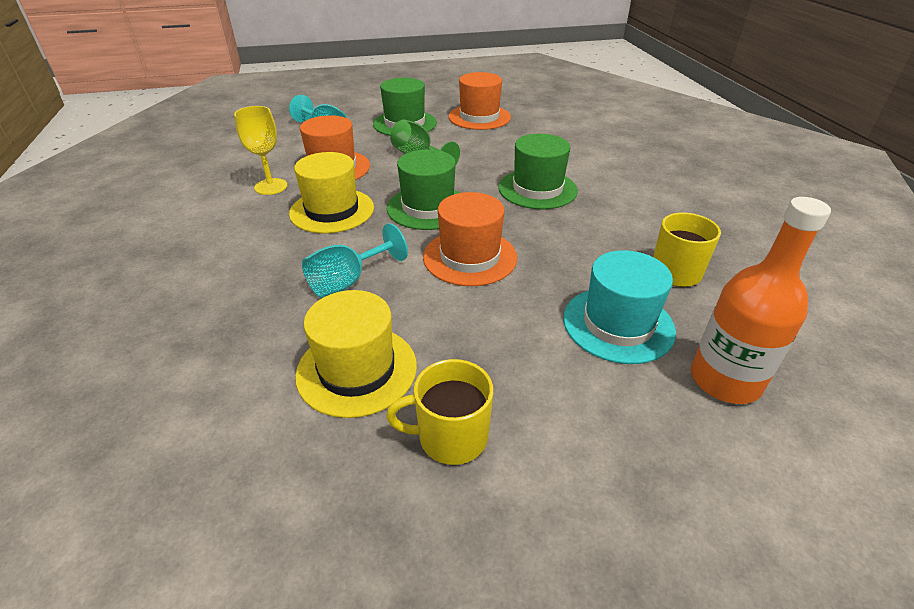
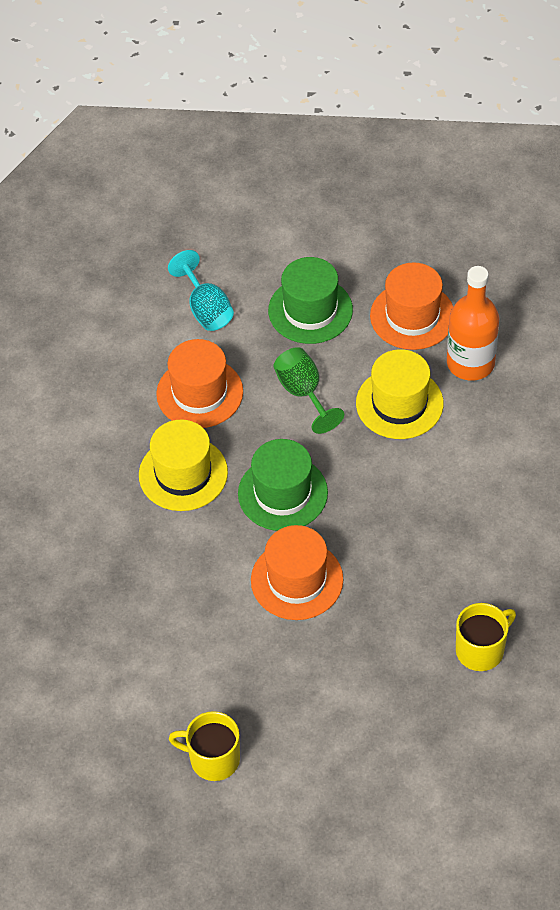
camera: 20 degrees right, 15 degrees up
yellow goblet [234,106,288,195] -> none
yellow hat [295,290,417,418] -> yellow hat moved to [356,349,444,439]
turquoise goblet [302,223,408,298] -> none
green hat [498,134,578,209] -> none
turquoise hat [563,250,676,364] -> none
orange bottle [691,197,831,404] -> orange bottle moved to [447,266,499,381]

